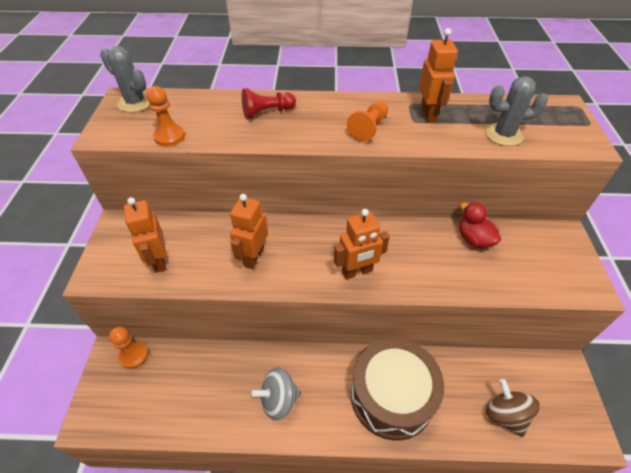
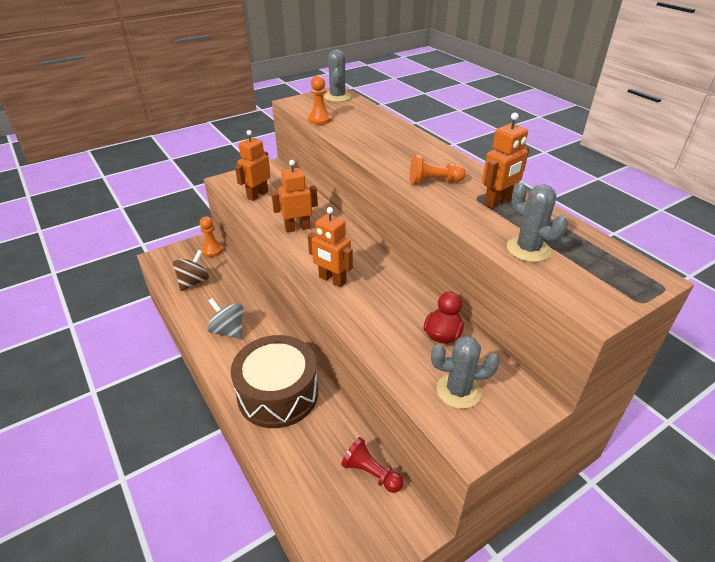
camera: 55 degrees right, 10 degrees down
red pawn [242,88,296,119] -> red pawn moved to [341,437,403,493]
brown spinning top [486,379,540,437] -> brown spinning top moved to [173,250,209,291]
none -> grey cactus [431,336,500,409]

